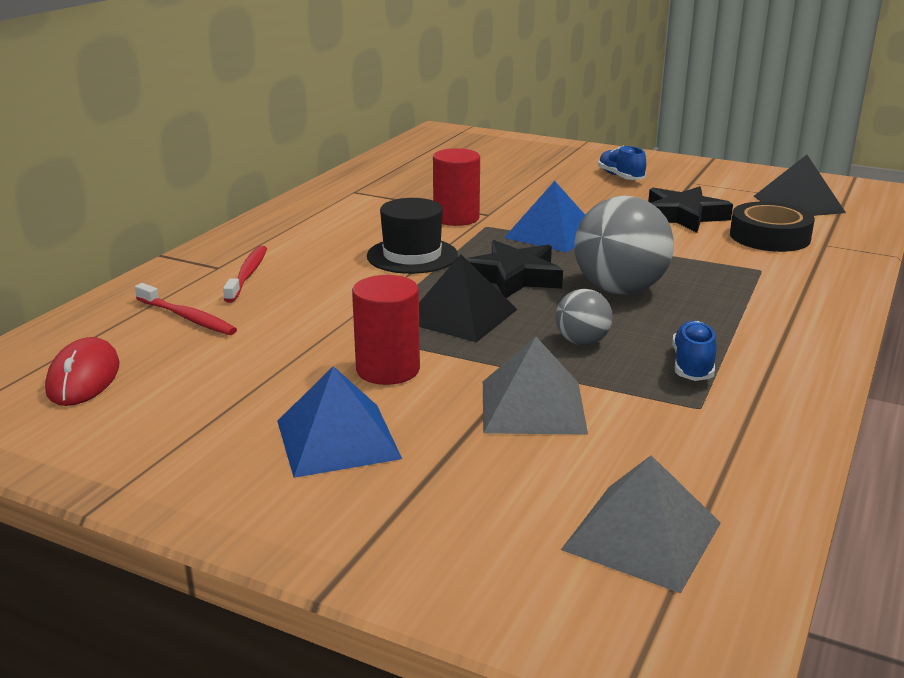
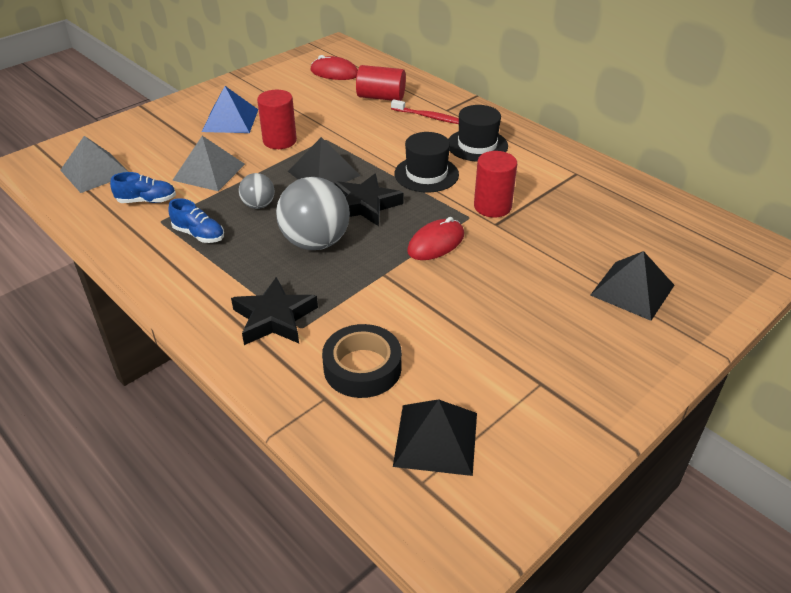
camera: 110 degrees right, 15 degrees up
red toothbrush [135,283,237,335] -> red cylinder [356,65,406,101]
blue pyramid [504,181,585,253] -> red mouse [407,217,464,260]
blue shoe [598,146,646,180] -> blue shoe moved to [110,172,176,203]
black star [648,186,733,233] -> black star moved to [231,277,318,345]
none -> black hat [448,105,508,162]
none -> black pyramid [590,251,674,321]

